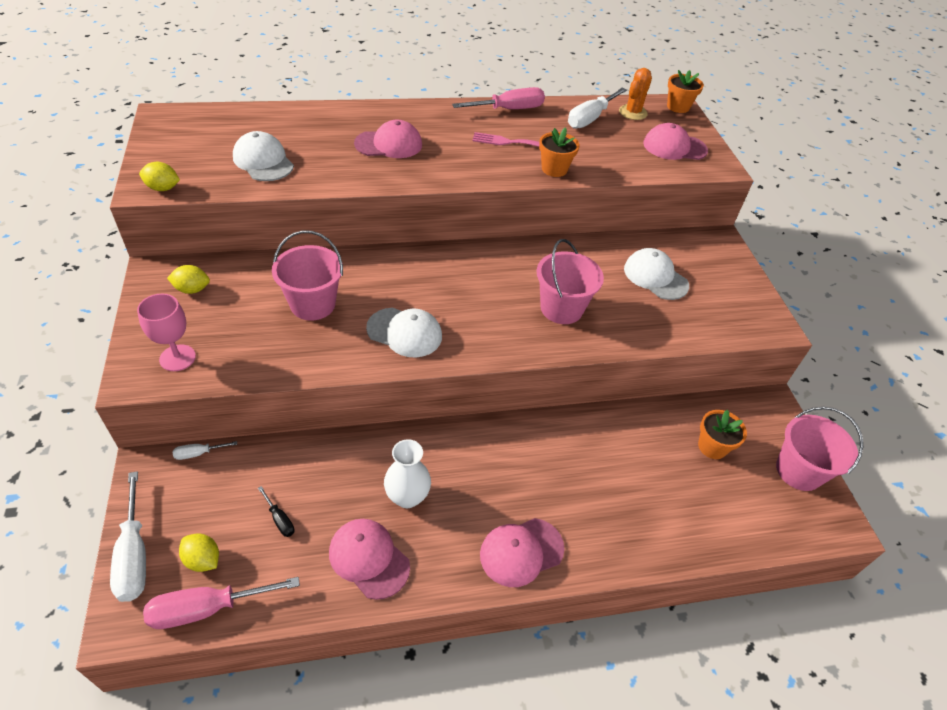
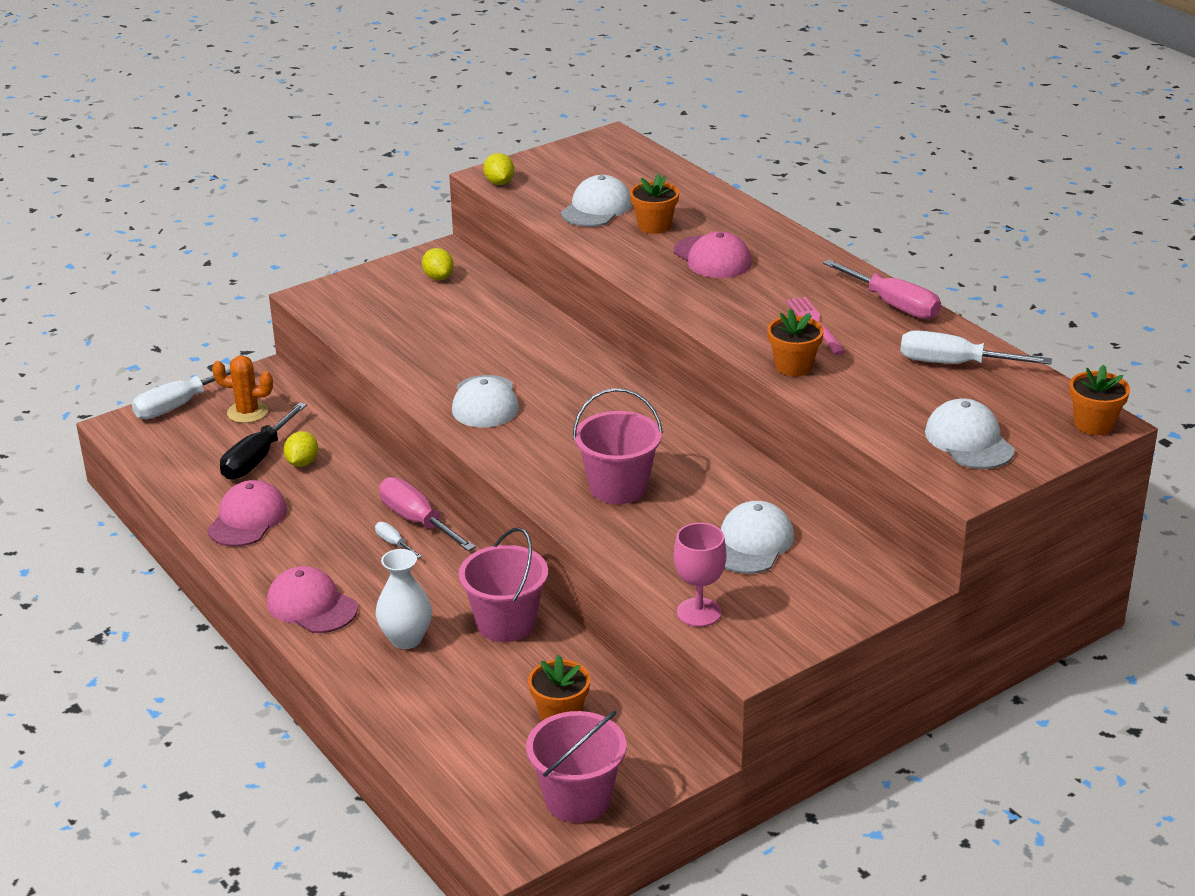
camera: 70 degrees right, 15 degrees down
pink goblet [137,294,196,371] -> pink goblet moved to [674,523,726,627]
pink screwdriver [143,577,300,629] -> pink screwdriver moved to [379,477,476,551]
white screwdriver [173,441,237,460] -> white screwdriver moved to [375,522,422,558]
yellow lemon [179,534,219,572] -> yellow lemon moved to [284,431,318,467]
black screwdriver [258,486,294,537] -> black screwdriver [220,402,307,480], size x2.05
pink bucket [272,230,343,321] -> pink bucket moved to [459,527,548,642]
white vase [384,439,431,508] -> white vase moved to [376,549,432,649]
orange cactus [619,68,652,120] -> orange cactus moved to [212,355,273,423]
pink cap [643,123,708,160] -> white cap [925,398,1015,469]
none -> orange flower pot [630,174,679,234]

